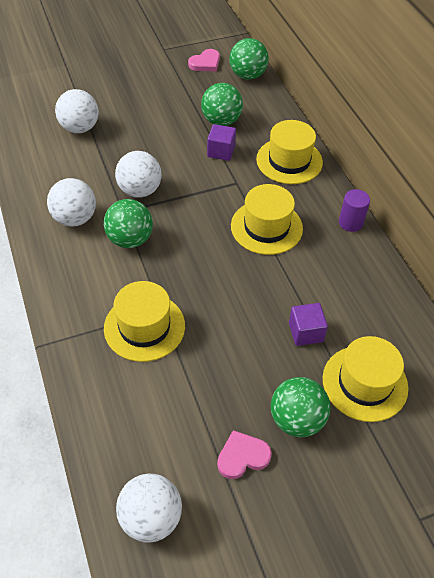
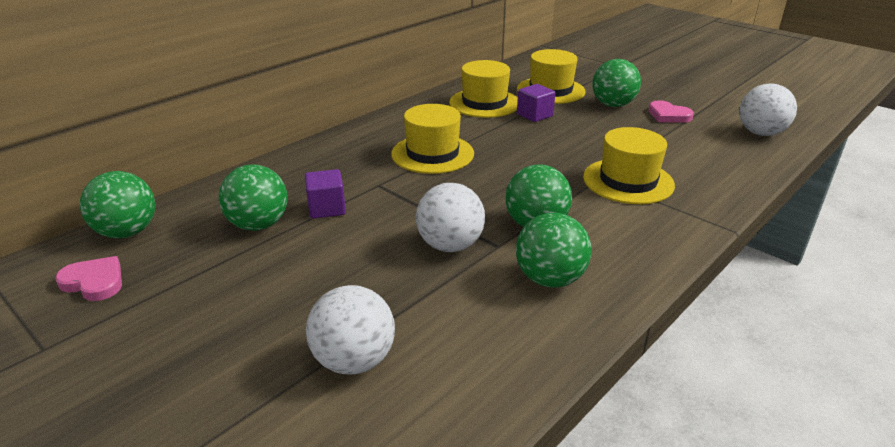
camera: 115 degrees left, 20 degrees down
white ball [47,178,96,226] -> green ball [516,213,591,288]
yellow hat [256,120,323,184] -> yellow hat moved to [449,60,518,118]
purple cylinder [339,189,370,232] -> none

